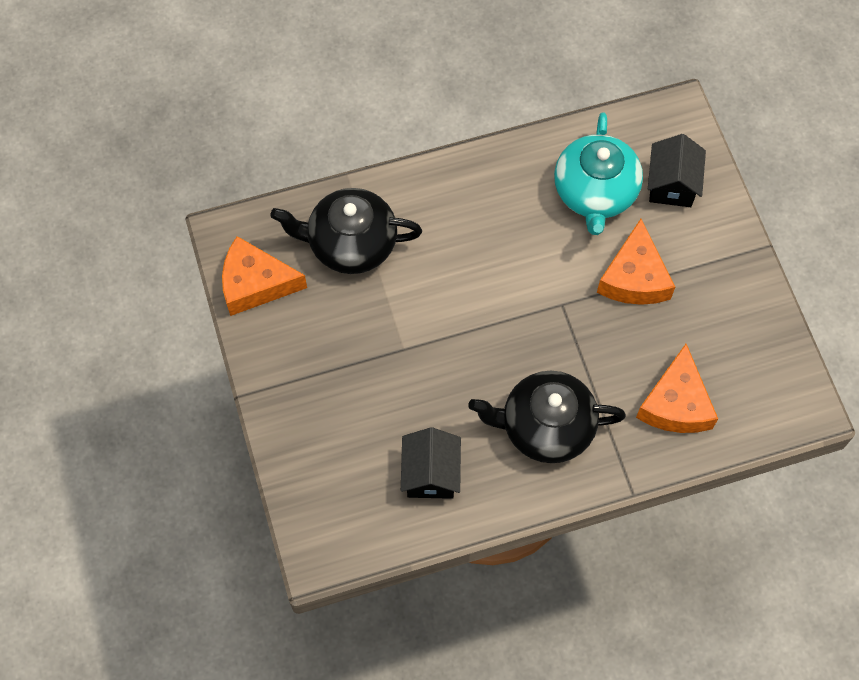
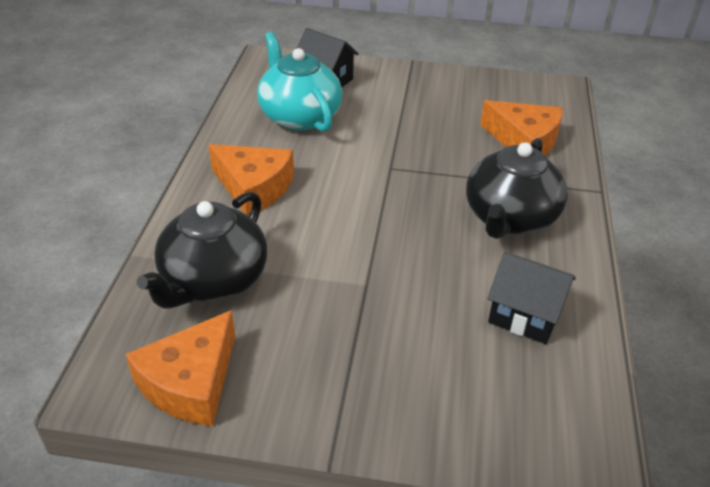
camera: 65 degrees left, 25 degrees down
turquoise teapot [554,112,643,235] -> turquoise teapot turned 150 degrees counterclockwise [257,32,343,132]
orange cheese [597,219,675,305] -> orange cheese moved to [208,144,294,216]

